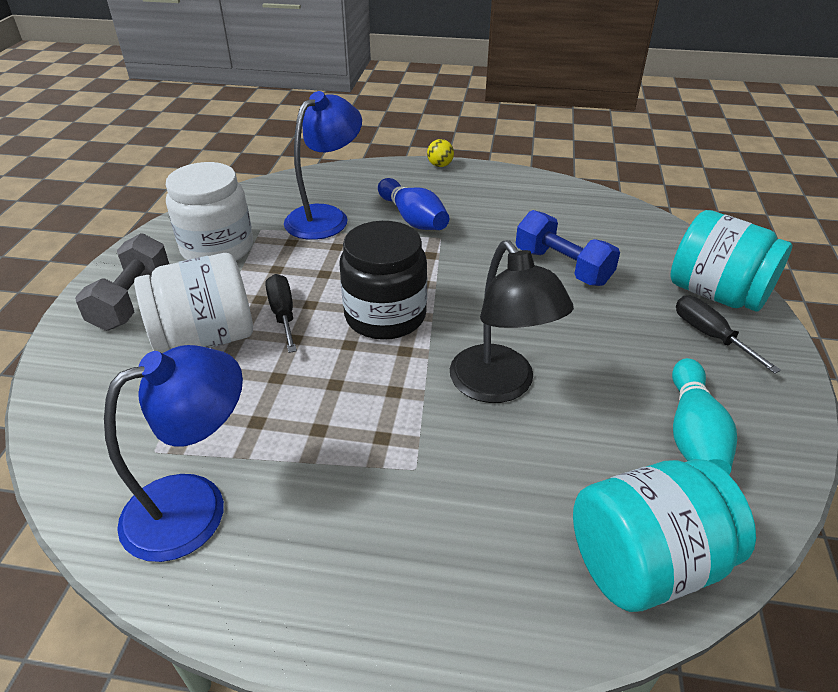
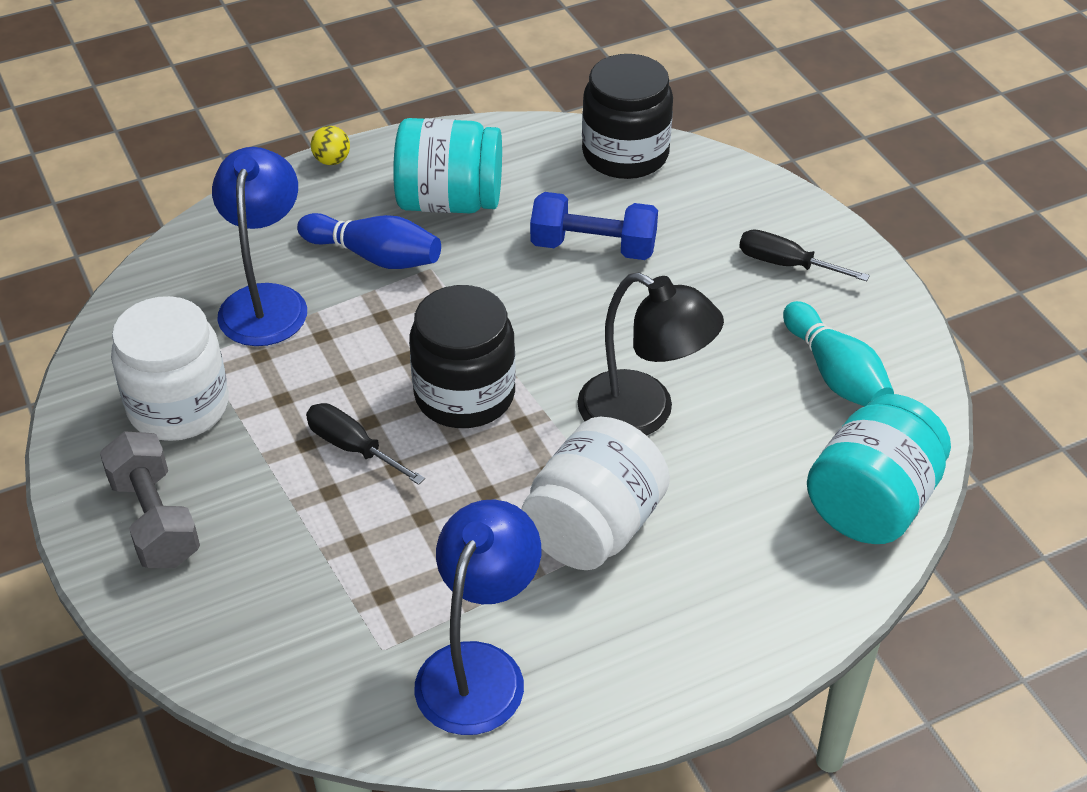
camera: 35 degrees left, 5 degrees up
white jar [134,253,253,353] -> white jar moved to [522,417,670,570]
turquoise jar [670,210,792,311] -> turquoise jar moved to [393,118,502,213]
none -> black jar [582,54,673,179]

